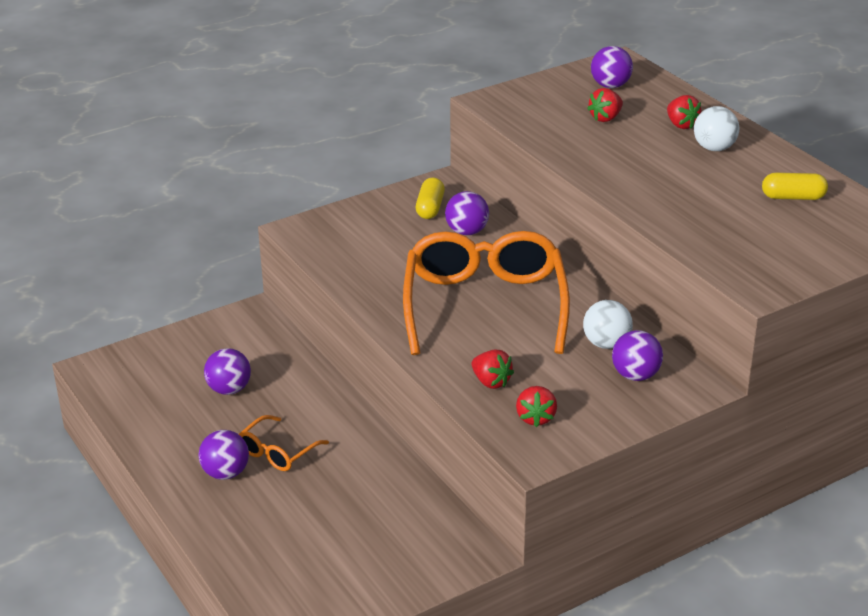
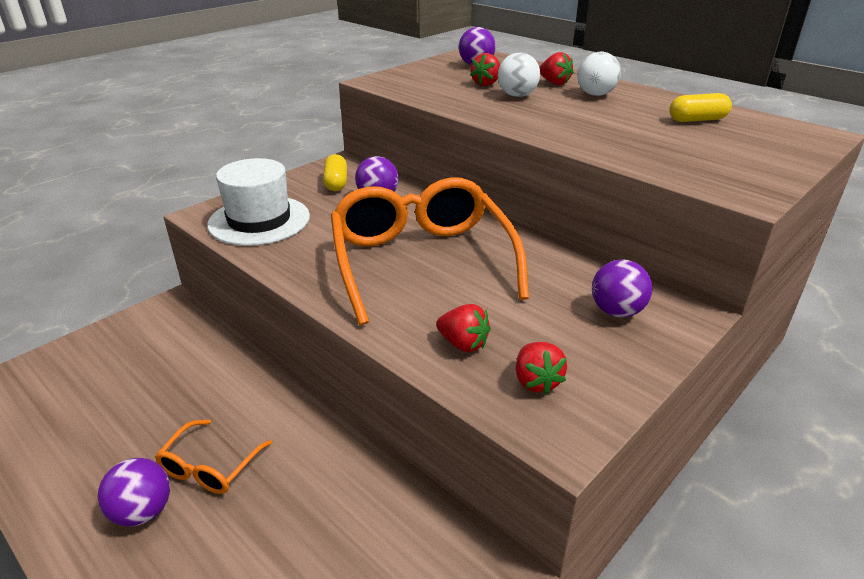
camera: 15 degrees left, 0 degrees up
purple ball [204,348,251,395] -> none
white ball [583,300,633,349] -> white ball moved to [498,52,540,97]
none -> white hat [207,158,310,246]

